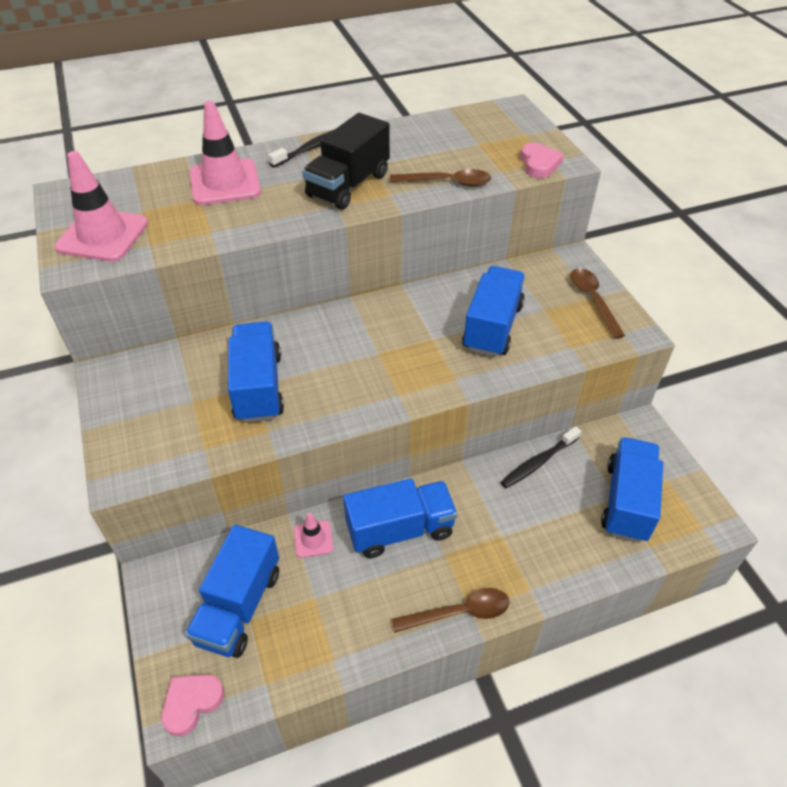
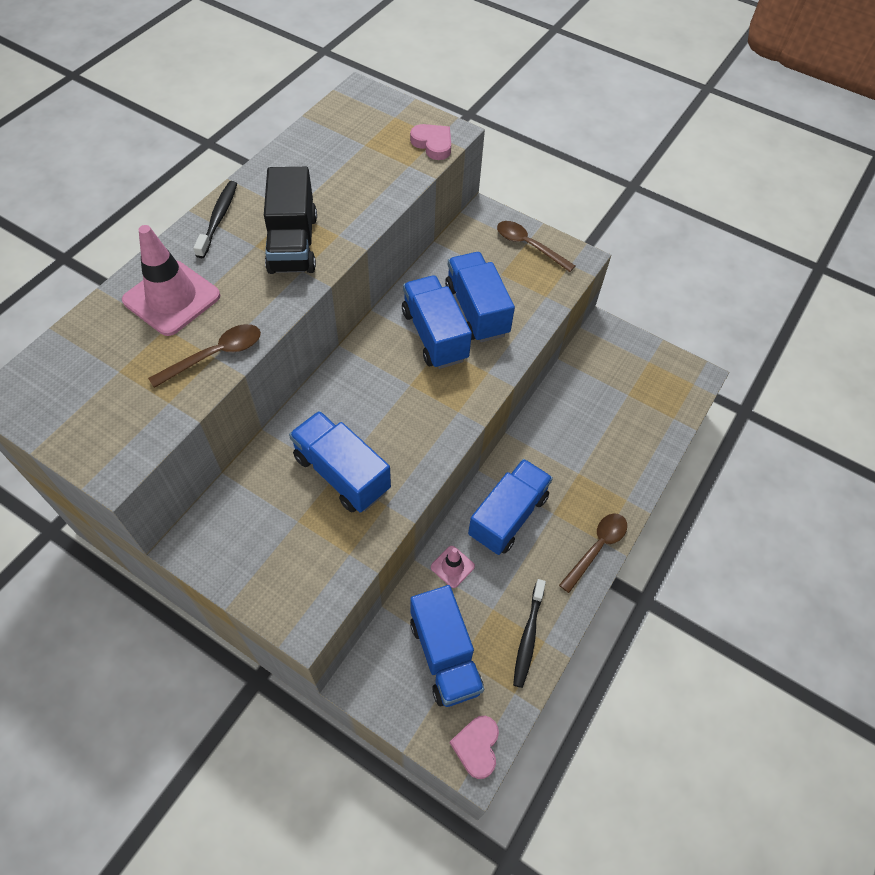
camera: 40 degrees left, 10 degrees up
pink traffic cone [54,151,148,262] -> none
brown spoon [390,169,491,187] -> brown spoon moved to [148,324,261,388]
black toothbrush [501,426,581,488] -> black toothbrush moved to [513,579,546,688]
blue truck [601,437,663,543] -> blue truck moved to [402,275,472,369]

